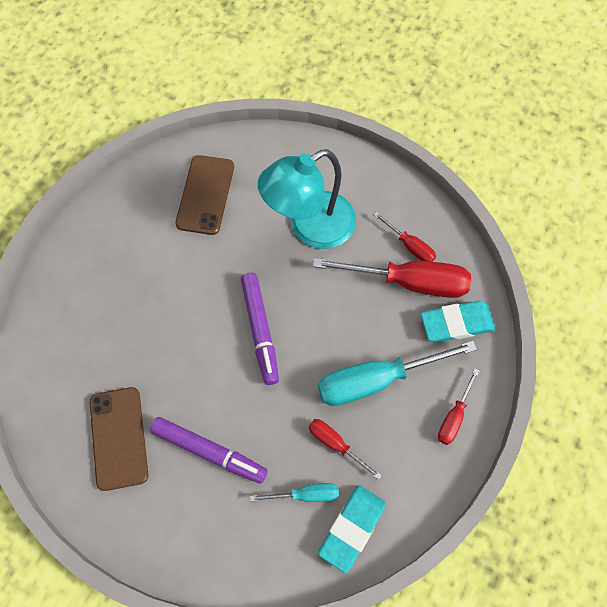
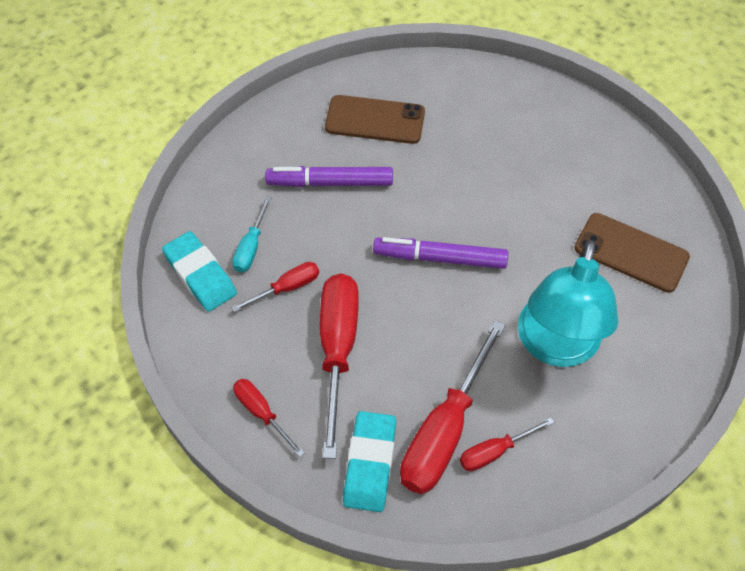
camera: 110 degrees right, 10 degrees down
purple marker [150,417,268,484] -> purple marker turned 45 degrees clockwise [265,166,393,187]
turquoise lamp [258,149,356,249] -> turquoise lamp turned 150 degrees counterclockwise [518,240,618,367]
turquoise screwdriver [318,341,477,406] -> red screwdriver [320,274,359,459]

